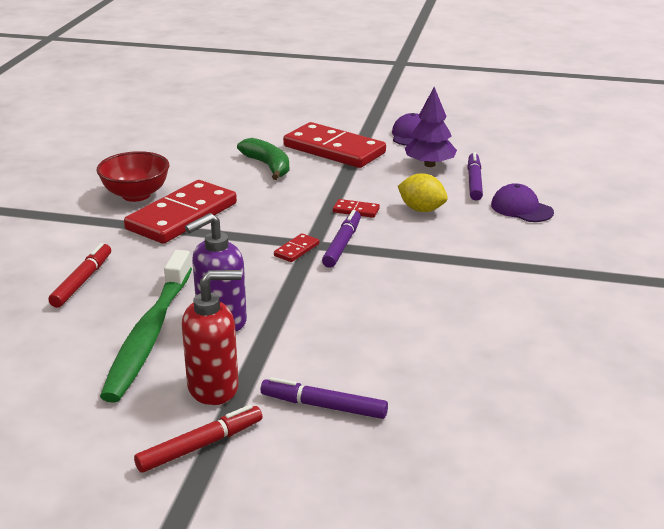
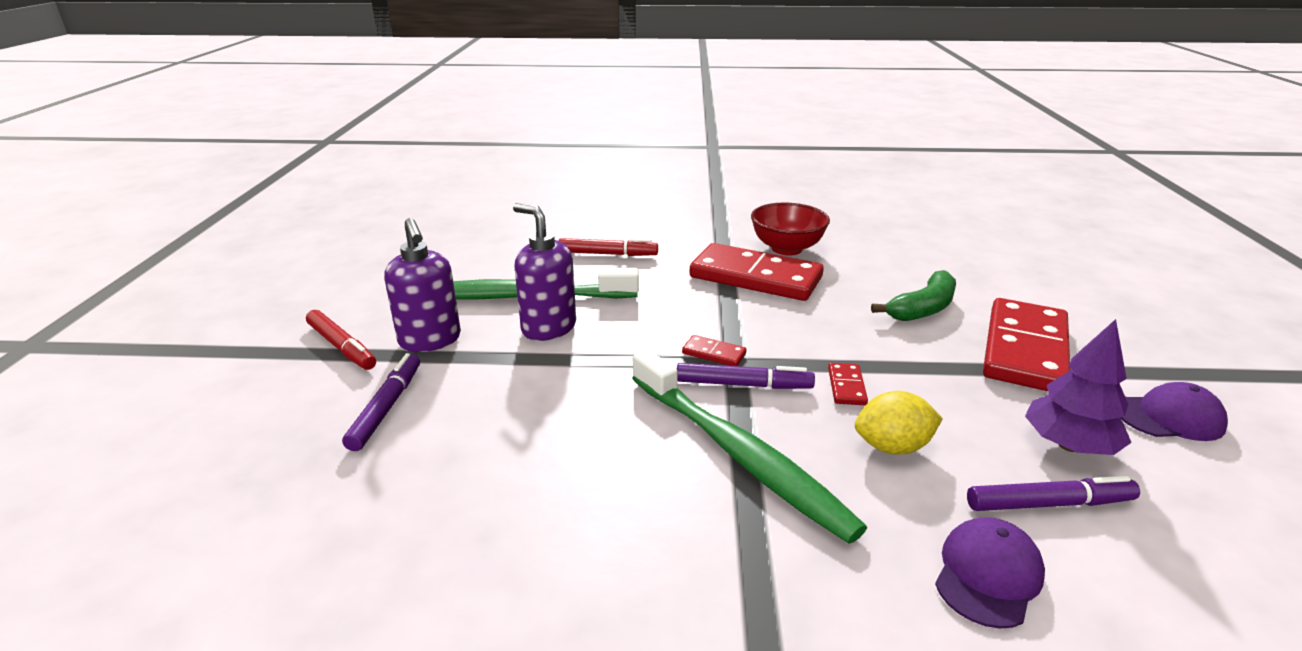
camera: 80 degrees right, 0 degrees up
red soap dispenser [182,270,242,405] -> purple soap dispenser [385,218,461,352]
yellow lemon [398,173,448,212] -> yellow lemon turned 60 degrees clockwise [855,391,943,455]
none -> green toothbrush [632,350,867,544]

